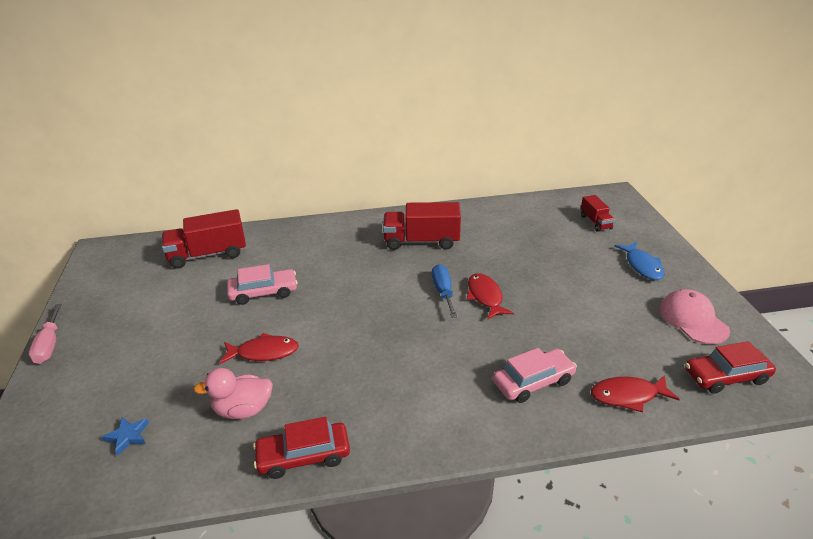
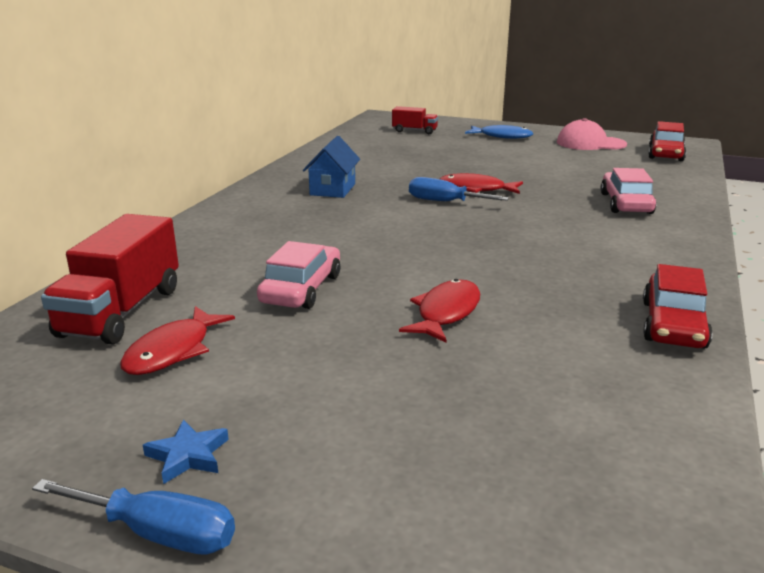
camera: 60 degrees left, 10 degrees down
pink screwdriver [29,304,61,364] -> blue screwdriver [32,479,235,554]
blue star [102,417,149,456] -> blue star moved to [143,420,229,484]
pink duck [193,368,273,419] -> none
red truck [383,202,461,250] -> blue house [303,136,360,198]
red fish [591,375,680,412] -> red fish moved to [120,306,235,375]

